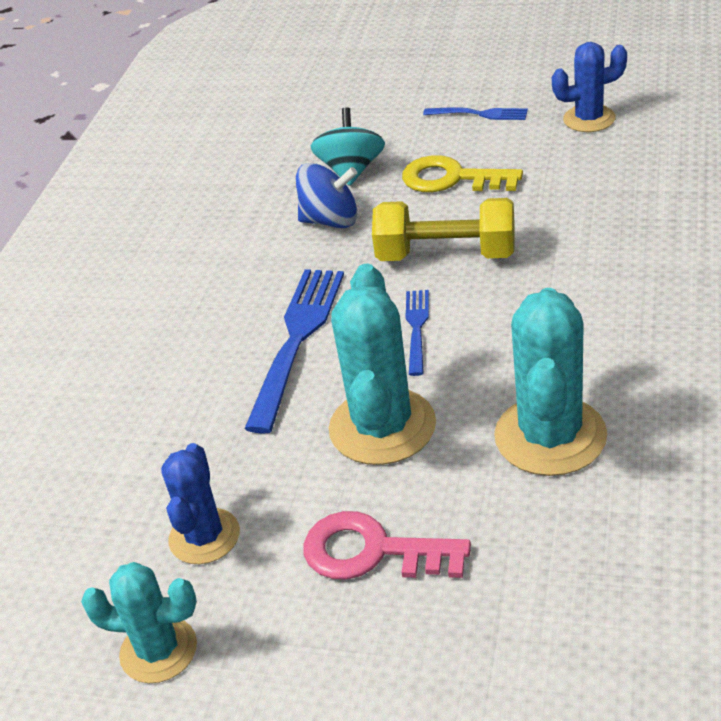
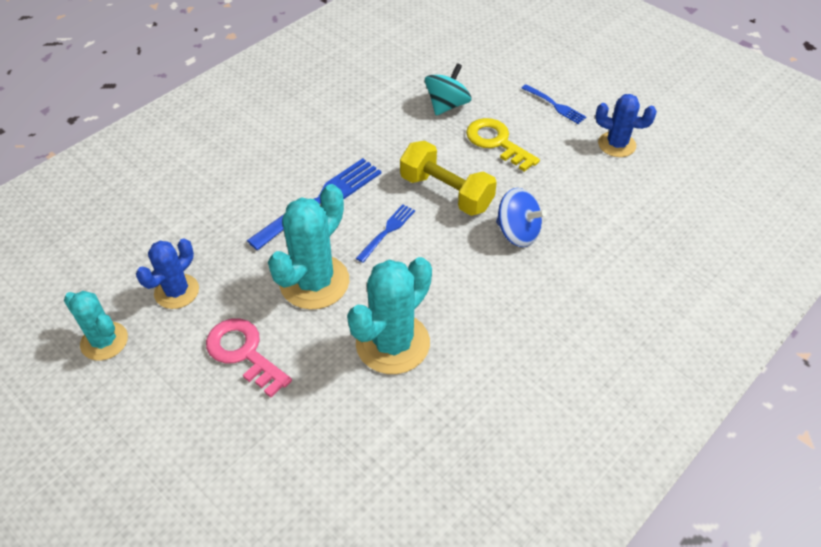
camera: 25 degrees right, 10 degrees up
blue spinning top [296,163,357,228] -> blue spinning top moved to [496,188,547,247]

